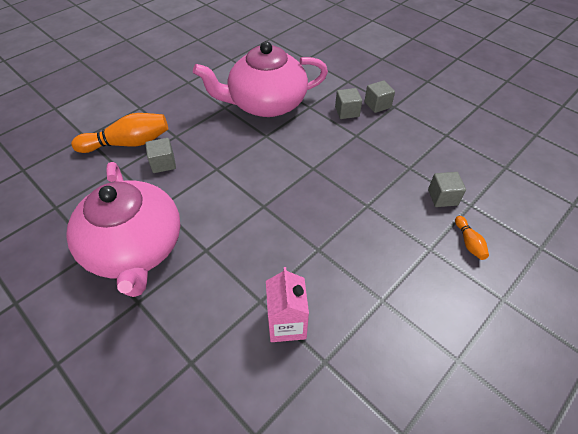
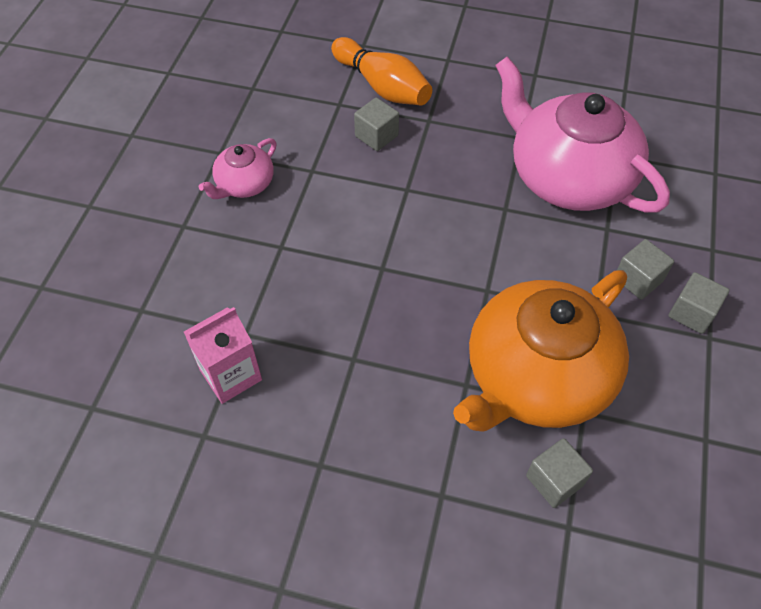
camera: 60 degrees right, 5 degrees up
pink teapot [66,162,181,297] -> pink teapot [199,138,277,199], size x0.47
orange bowling pin [455,216,489,260] -> none
none -> orange teapot [453,270,629,432]

